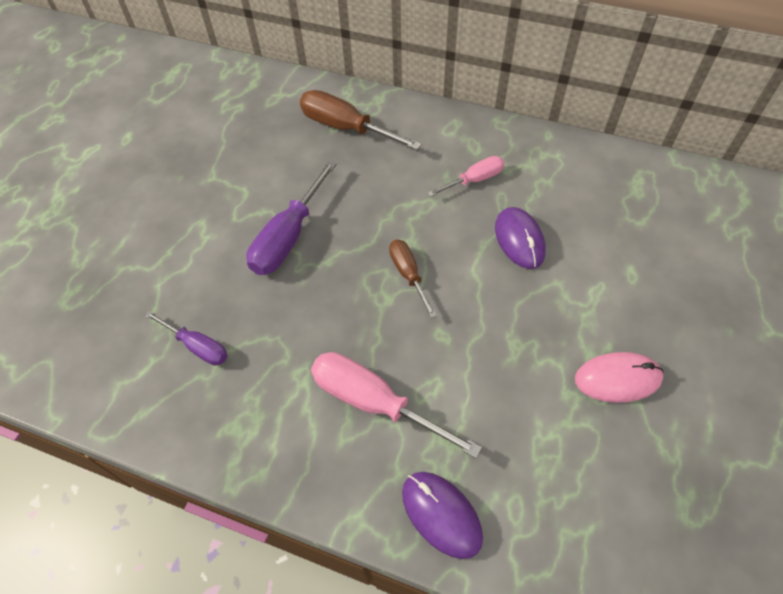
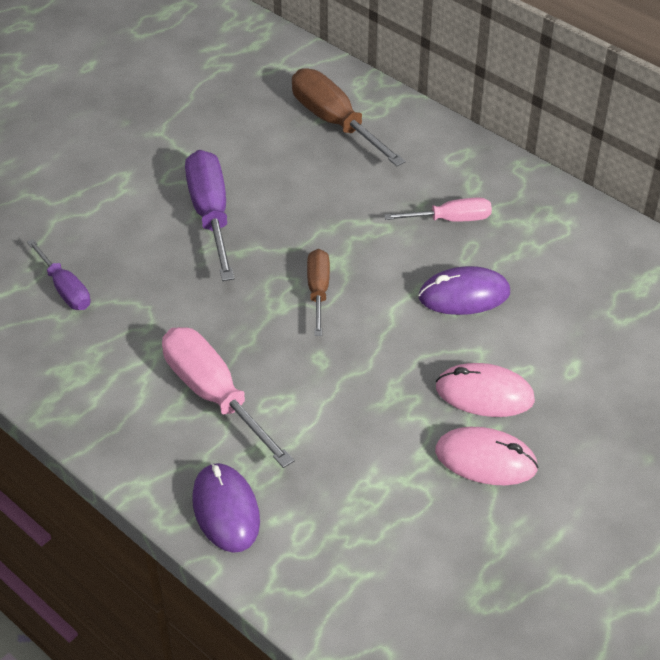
camera: 20 degrees right, 10 degrees down
purple screwdriver [246,160,337,275] -> purple screwdriver turned 120 degrees clockwise [185,150,234,281]
purple mouse [495,207,546,269] -> purple mouse turned 75 degrees clockwise [418,266,510,315]
none -> pink mouse [436,363,535,417]

